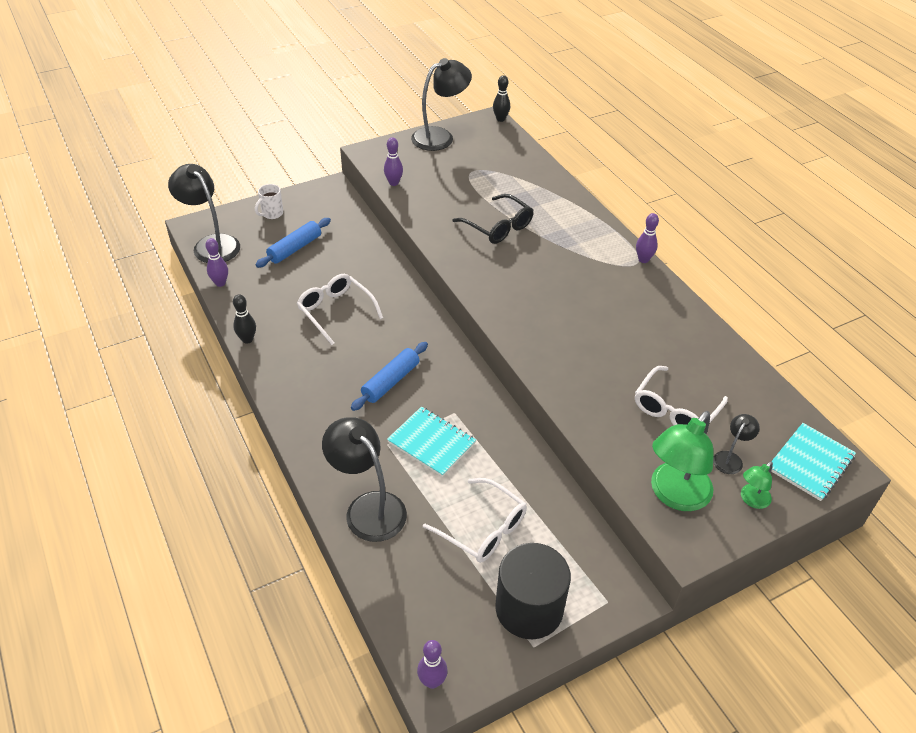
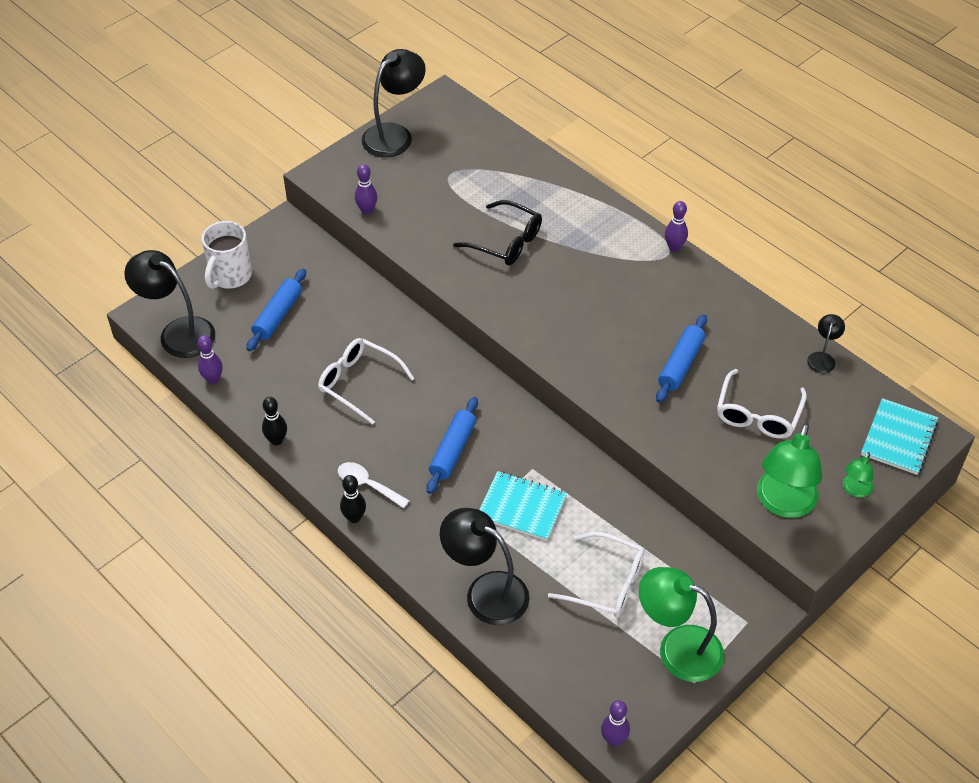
camera: 15 degrees left, 5 degrees up
white mug [255,184,283,219] -> white mug [202,221,252,289], size x1.64
black bowling pin [493,75,510,122] -> black bowling pin moved to [340,475,366,523]
black cylinder [495,543,571,639] -> green lamp [639,567,724,682]
black lamp [713,414,760,474] -> black lamp moved to [807,314,845,373]
none -> white spoon [338,462,410,508]
none -> blue rolling pin [656,314,707,403]

